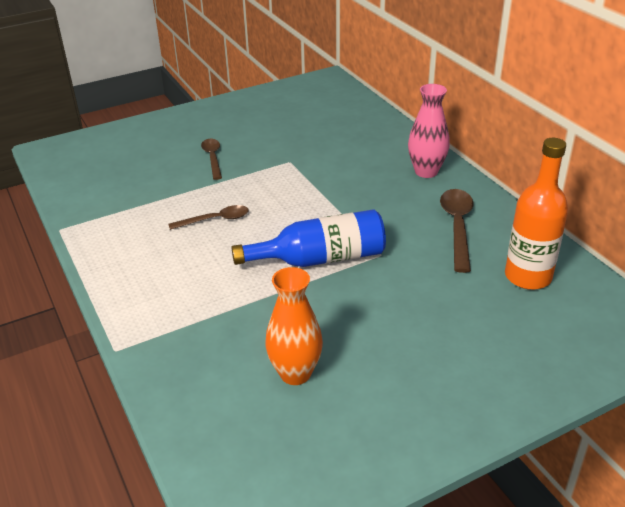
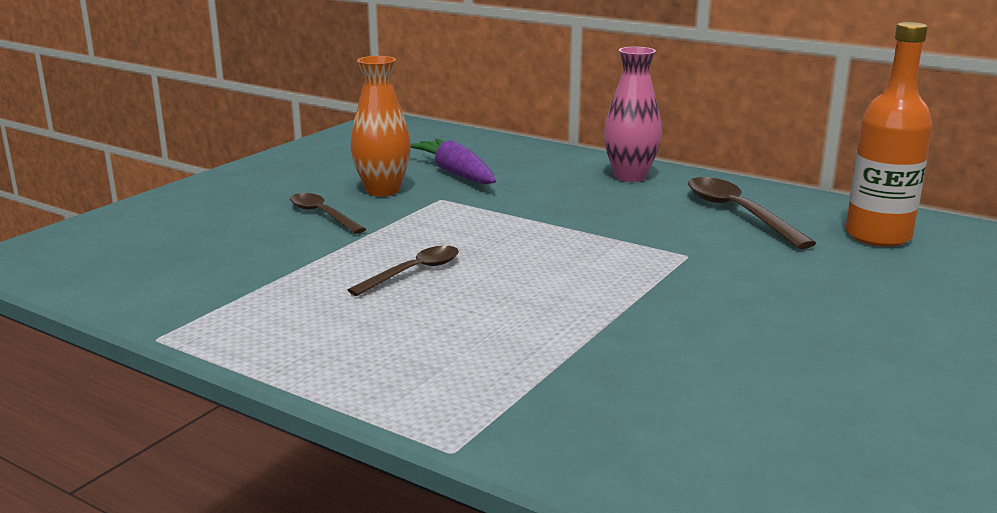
camera: 30 degrees left, 15 degrees down
blue bottle [231,209,386,267] -> none
orange vase [265,267,323,385] -> orange vase moved to [350,56,411,196]
none -> purple carrot [411,138,496,184]

